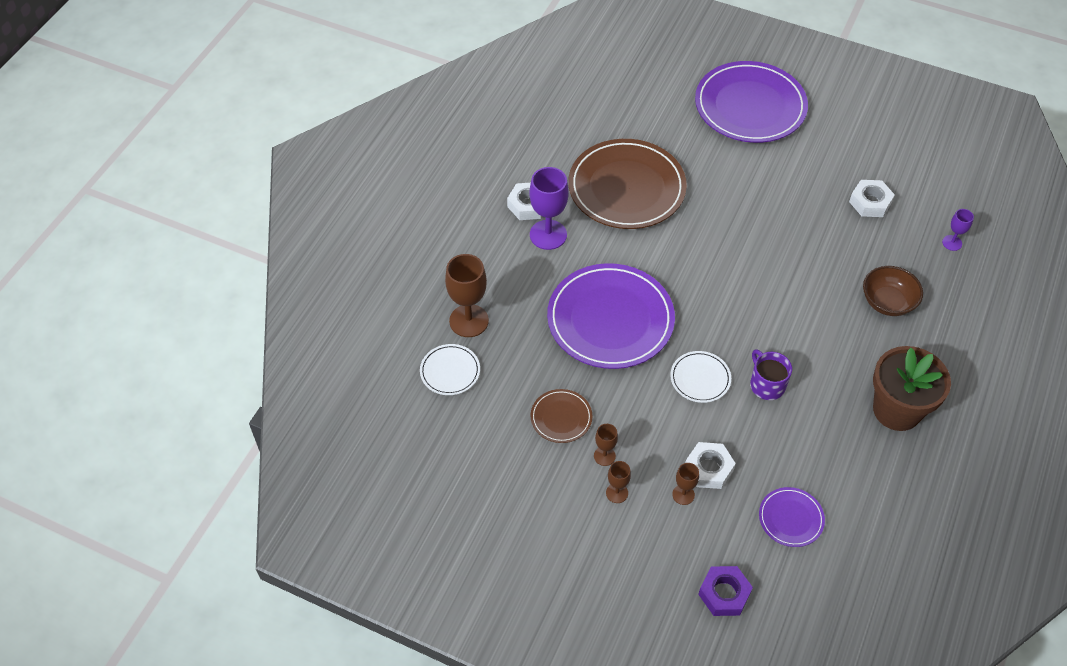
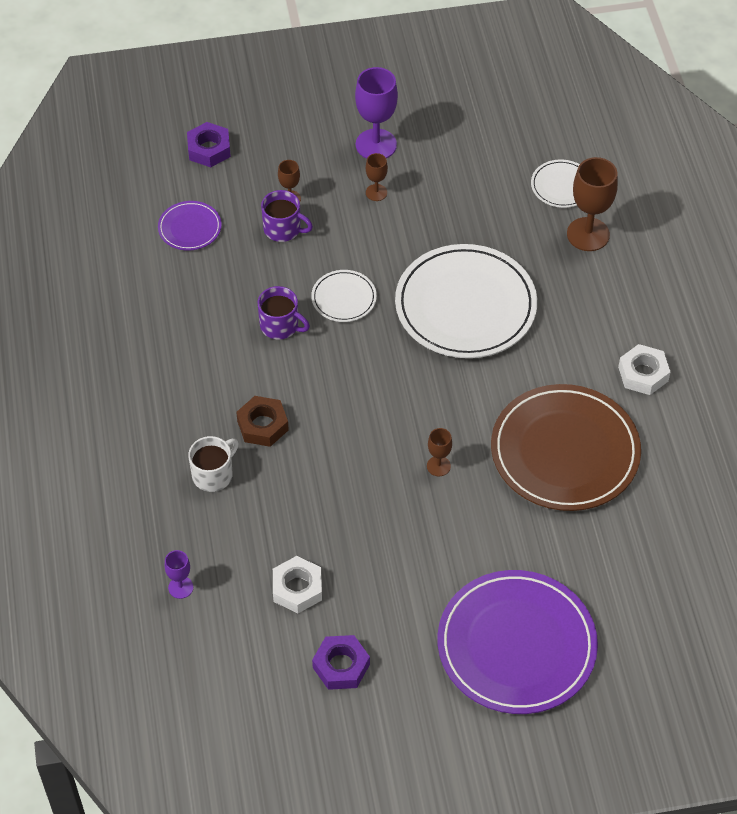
camera: 145 degrees right, 0 degrees up
purple goblet [529,167,569,250] -> purple goblet moved to [355,67,398,159]
brown plate [530,389,593,443] -> none
purple plate [547,263,675,369] -> white plate [395,244,537,358]
brown goblet [606,461,631,503] -> brown goblet moved to [427,428,452,476]
white nut [685,442,736,489] -> purple mug [261,190,313,242]
brown bowl [863,266,923,316] -> white mug [188,436,239,492]
brown flower pot [873,346,951,431] -> none
none -> brown nut [236,396,289,447]
none -> purple nut [312,635,370,690]

